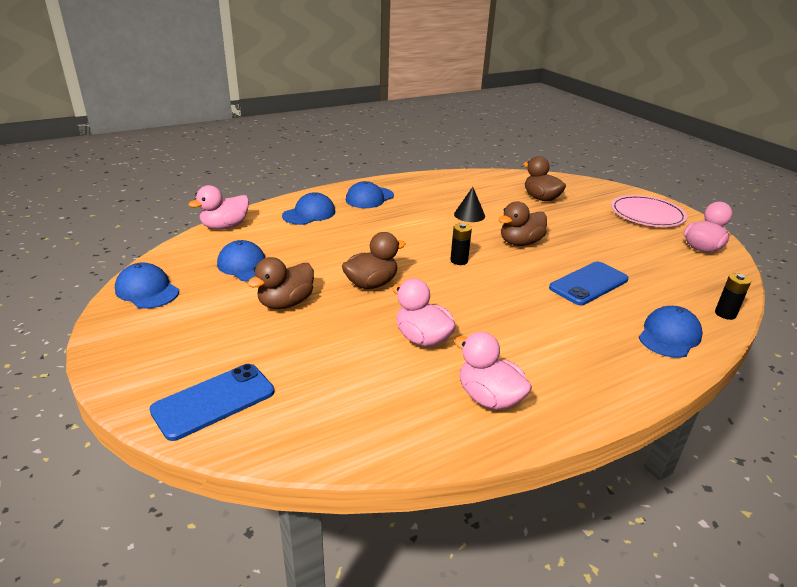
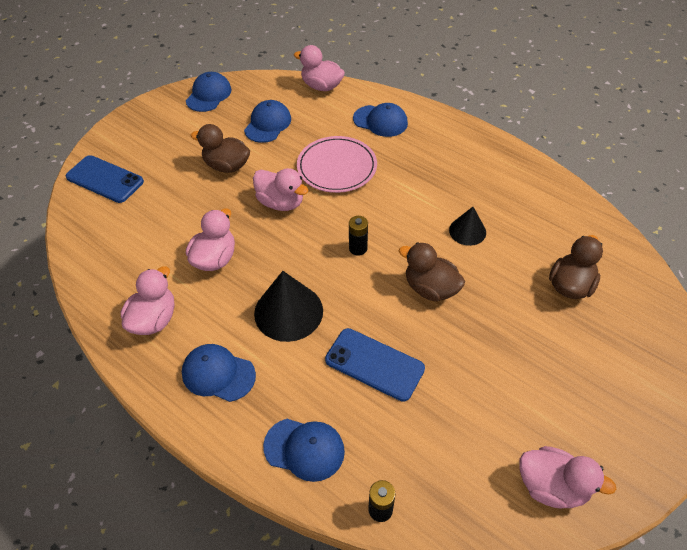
camera: 70 degrees right, 20 degrees up
brown duck [342,232,405,289] -> pink duck [253,168,309,211]
blue cap [346,181,394,208] -> blue cap moved to [182,344,256,402]
pink plate [611,195,687,227] -> pink plate moved to [297,136,377,193]
none -> black cone [254,271,323,342]

